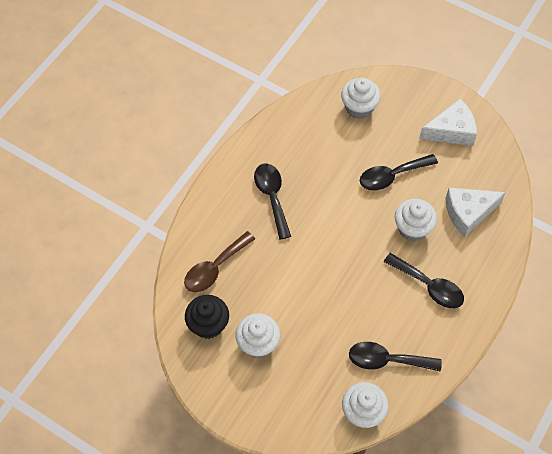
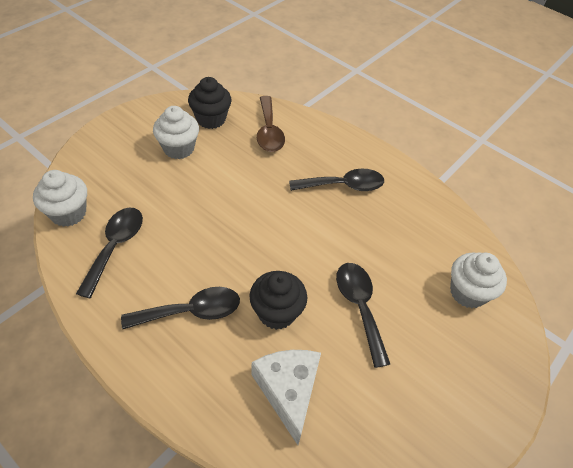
camera: 95 degrees right, 10 degrees down
brown spoon [184,231,255,292] -> brown spoon turned 150 degrees counterclockwise [257,96,285,152]
black spoon [384,253,464,308] -> black spoon turned 150 degrees counterclockwise [121,287,240,329]
white cupcake [395,199,437,242] -> black cupcake [250,271,307,330]
white cheese [419,98,477,146] -> none

